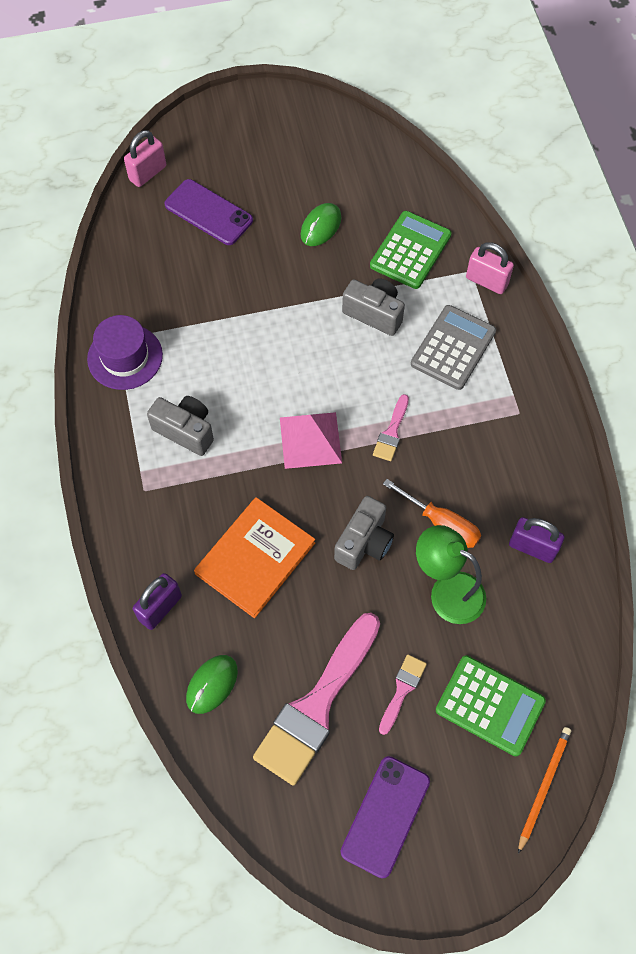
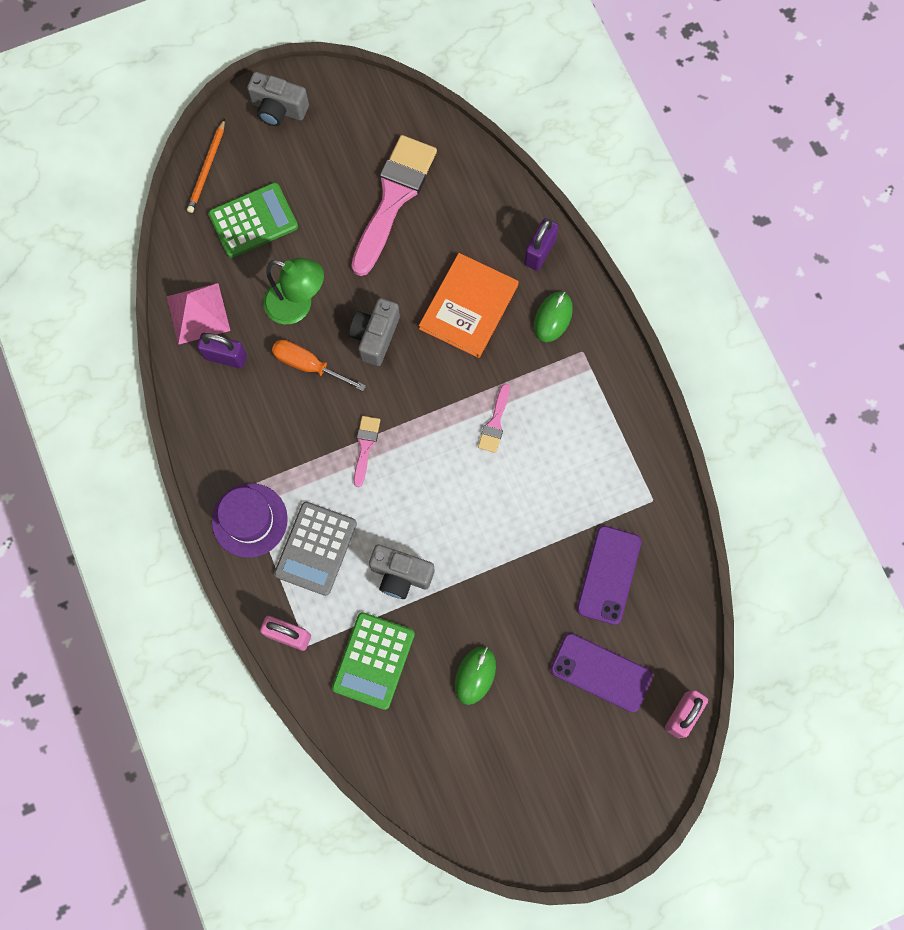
camera: 170 degrees right, 10 degrees up
purple hat [87,315,163,390] -> purple hat moved to [212,483,288,558]
grey camera [147,396,214,456] -> grey camera moved to [247,72,309,126]
green mouse [186,655,238,714] -> green mouse moved to [534,292,573,342]
pink pyramid [280,412,342,469] -> pink pyramid moved to [167,283,230,345]
purple phone [341,756,430,878] -> purple phone moved to [577,526,641,625]
pink brush [379,654,427,735] -> pink brush moved to [478,383,510,453]
green calculator [436,655,546,756] -> green calculator turned 135 degrees clockwise [208,182,298,258]

